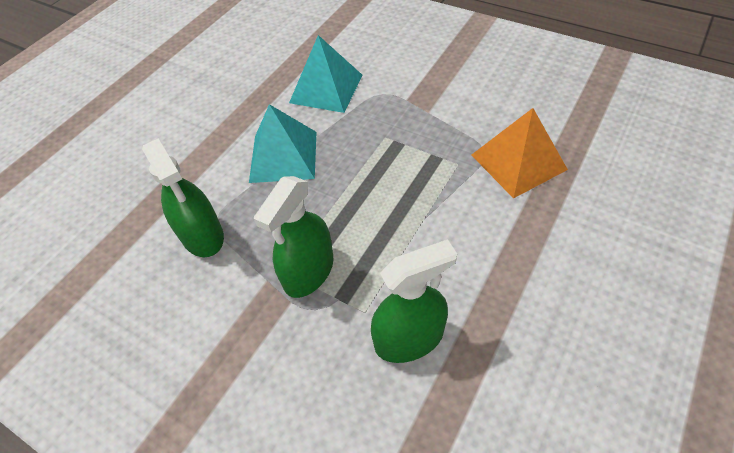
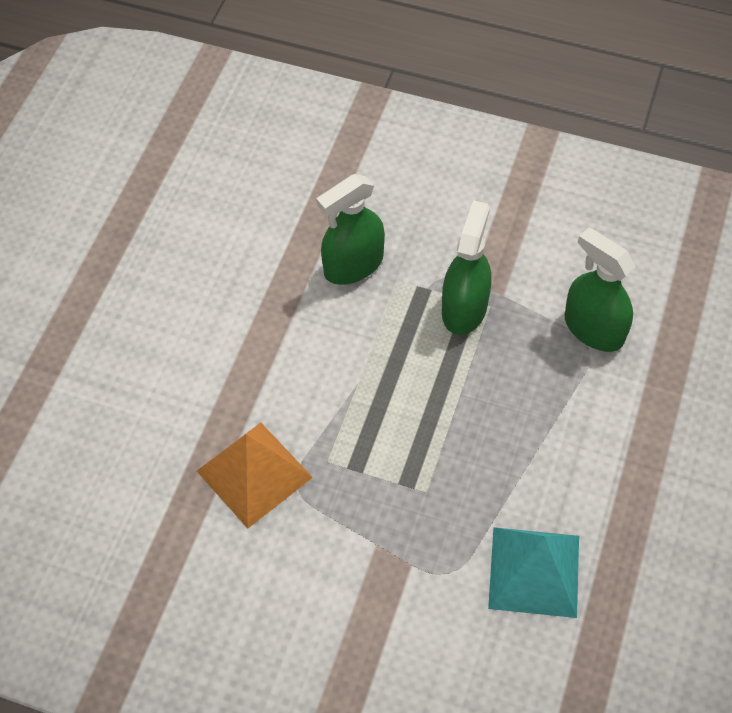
camera: 165 degrees right, 5 degrees up
turquoise pyramid [249,104,316,183] -> none

